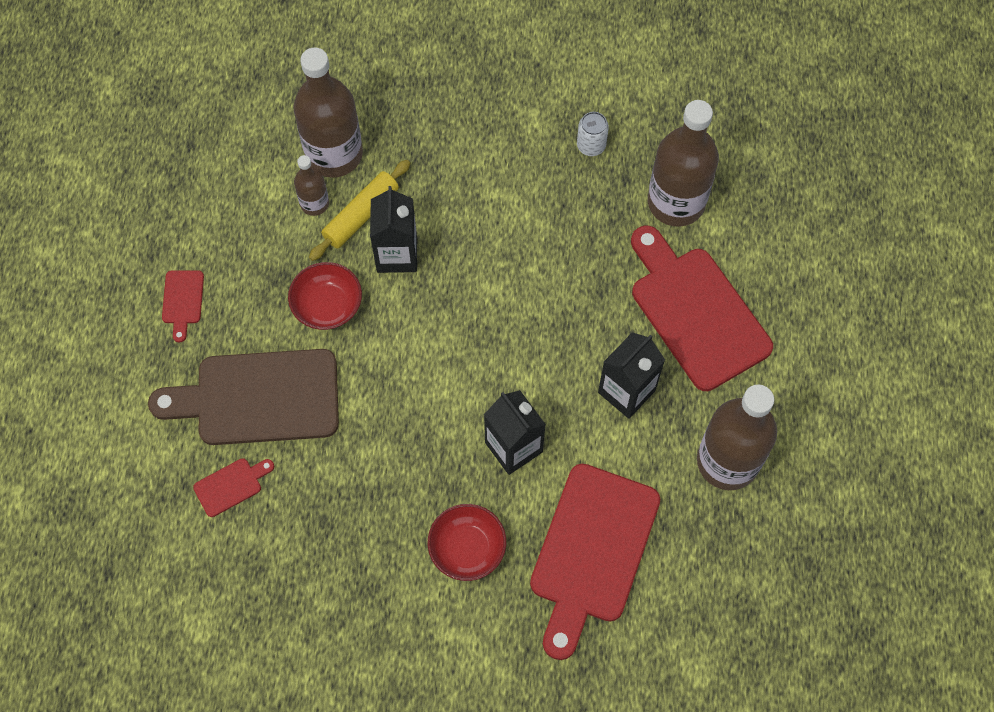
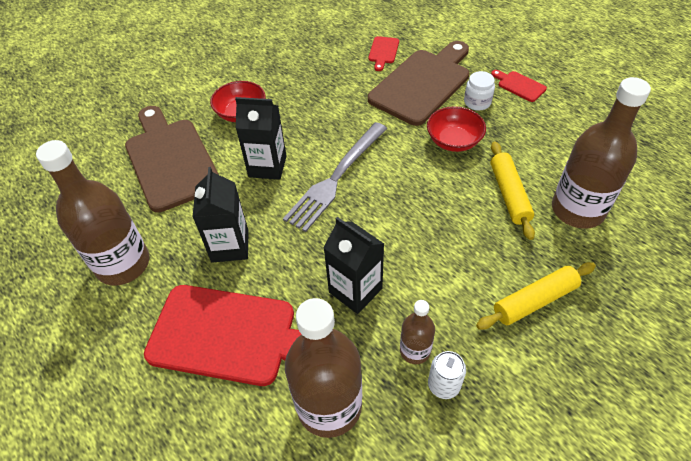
camera: 135 degrees right, 15 degrees down
brown bottle [294,155,329,216] -> brown bottle moved to [400,300,435,364]
black carton [370,186,417,273] -> black carton moved to [323,217,384,314]
red cutting board [530,464,660,660] -> brown cutting board [125,106,219,212]
none -> grey fork [283,122,387,232]
none -> white jar [464,71,495,111]
none -> yellow rolling pin [476,262,596,330]

